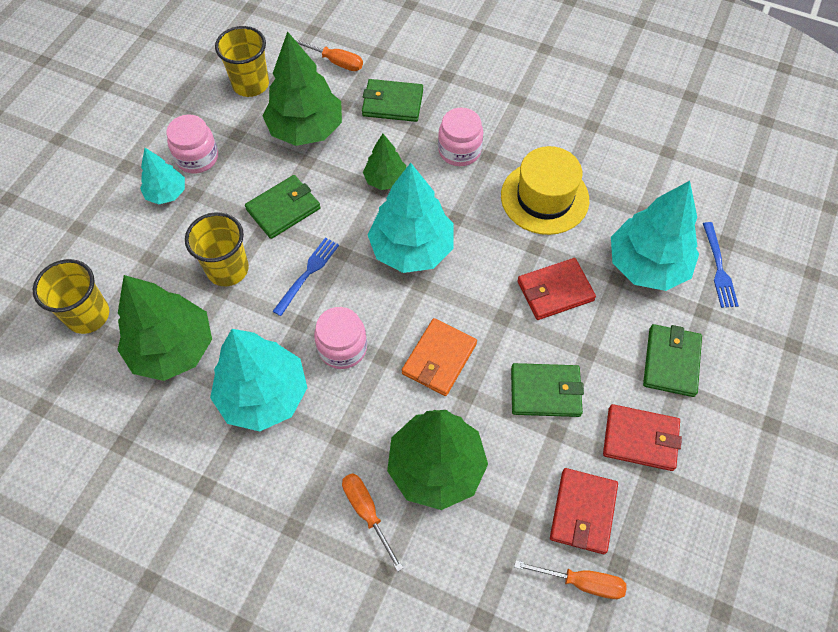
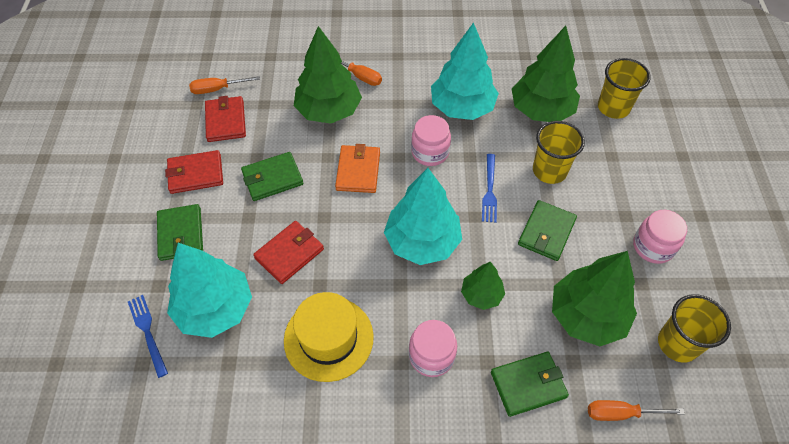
camera: 155 degrees right, 5 degrees down
turquoise tree [140,148,185,204] -> none

